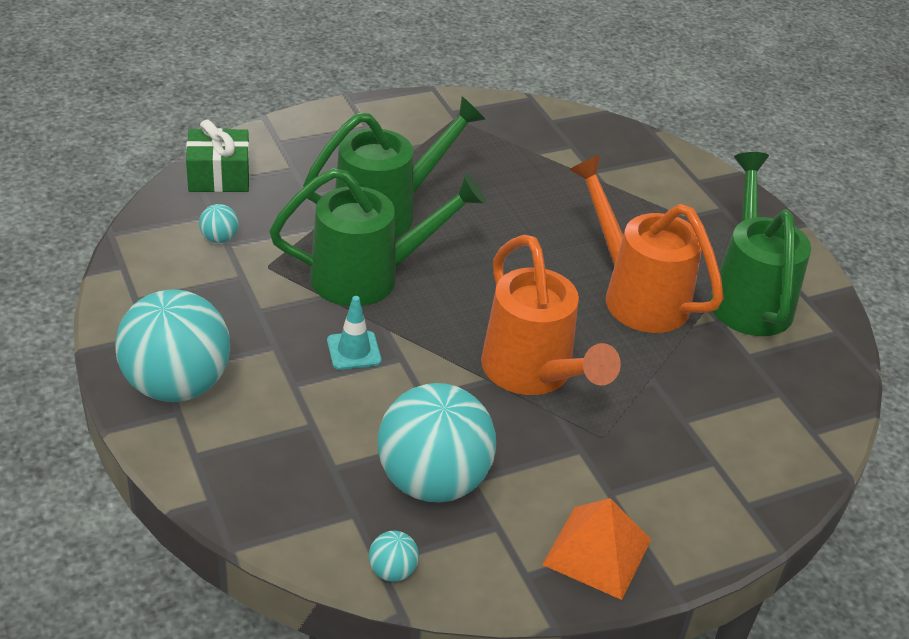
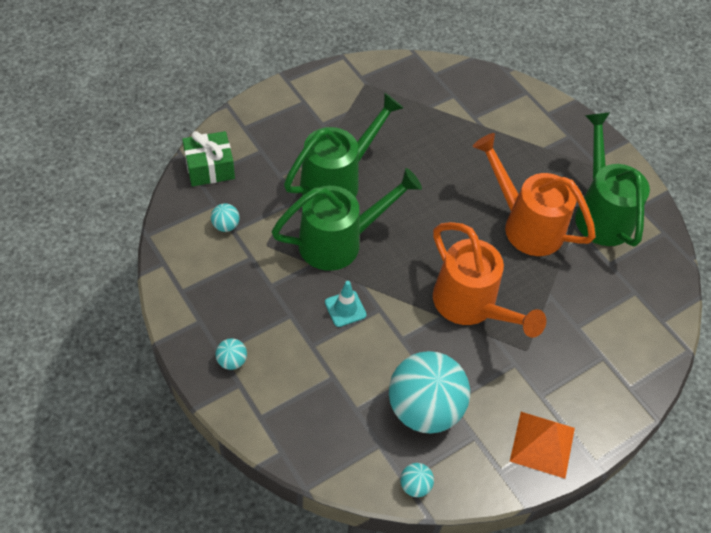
camera: 10 degrees left, 15 degrees up
turquoise ball [115,290,230,402] -> turquoise ball [215,338,247,370], size x0.40

